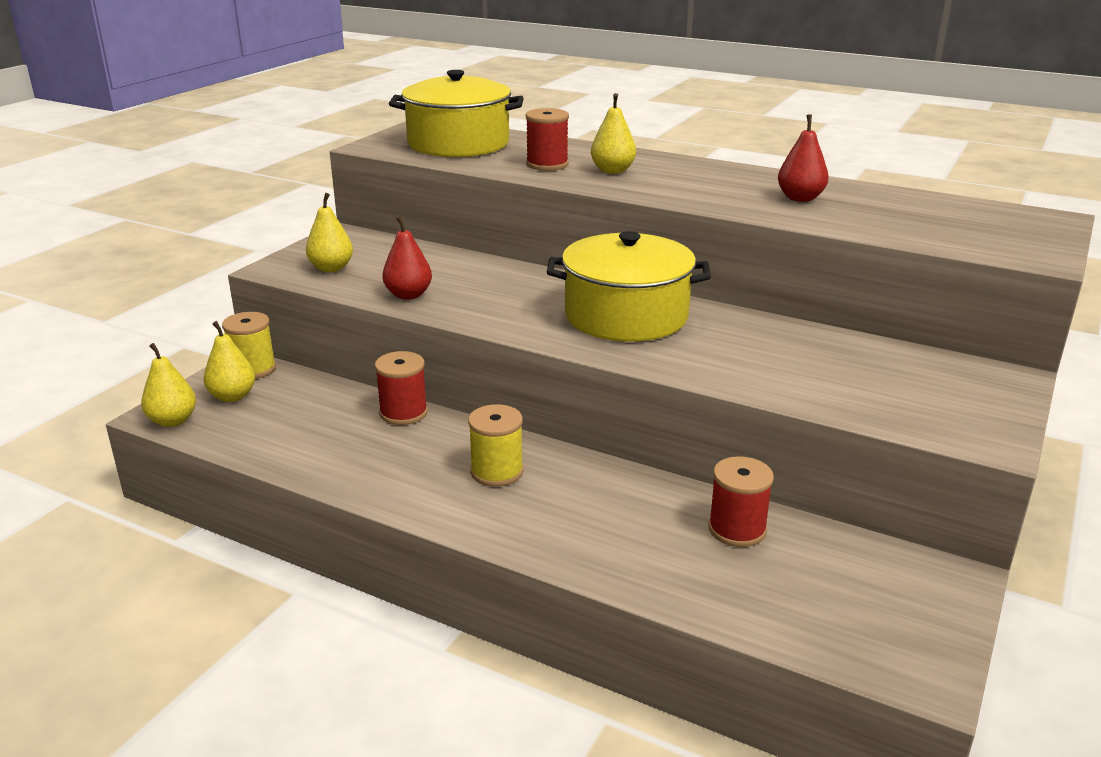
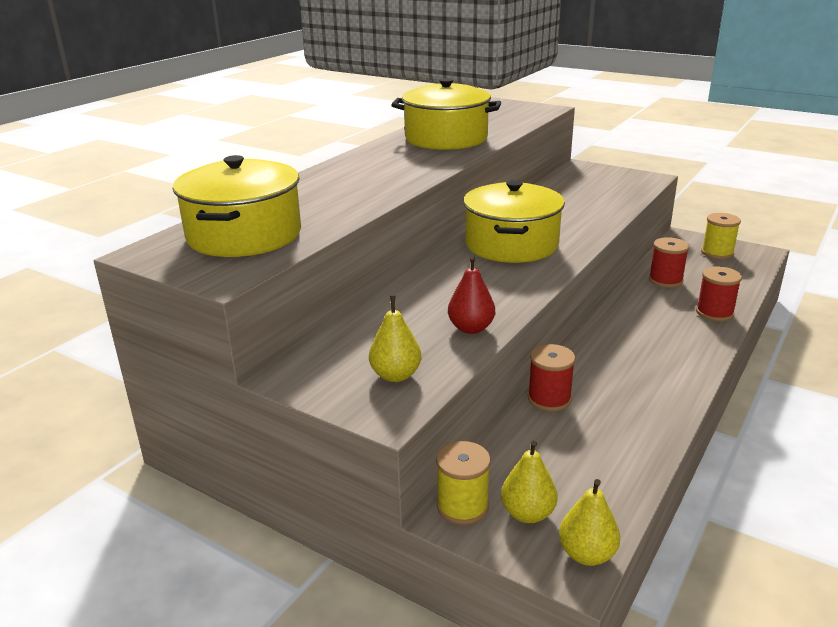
camera: 85 degrees left, 0 degrees up
yellow spool [468,404,523,487] -> yellow spool moved to [701,213,741,259]
red spool [526,108,569,171] -> red spool moved to [696,266,742,321]
yellow pear [591,93,636,174] -> none
red pear [778,114,829,202] -> yellow pot [391,78,501,150]

